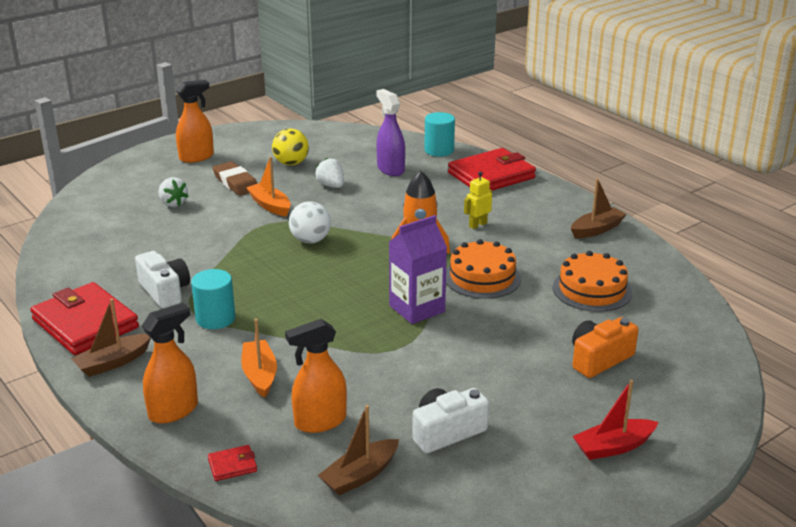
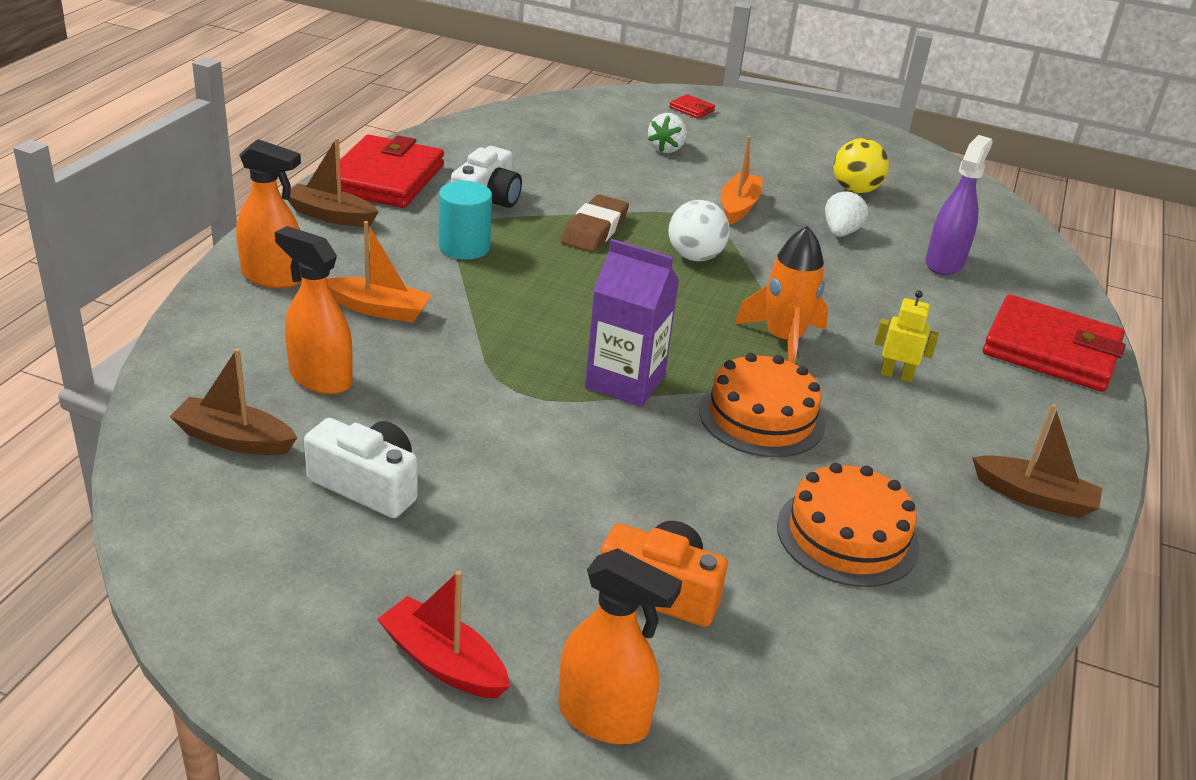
camera: 55 degrees right, 5 degrees up
orange spray bottle [176,80,214,163] -> orange spray bottle moved to [559,548,682,744]
red wallet [208,445,257,481] -> red wallet moved to [669,94,715,119]
brown eraser [212,161,258,196] -> brown eraser moved to [561,194,629,252]
orange boat [241,319,277,398] -> orange boat turned 60 degrees clockwise [327,221,432,322]
turquoise cylinder [424,112,455,157] -> none

